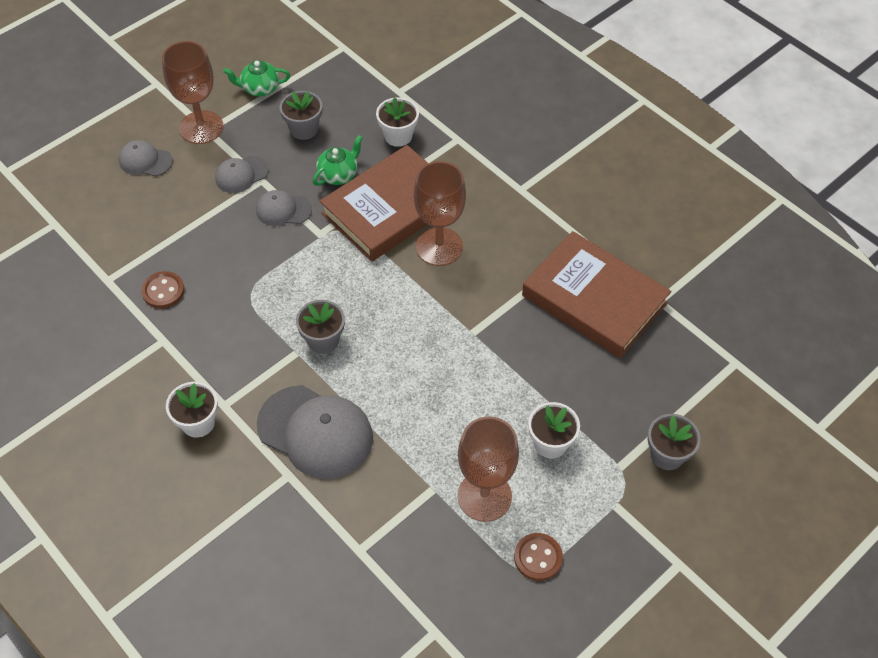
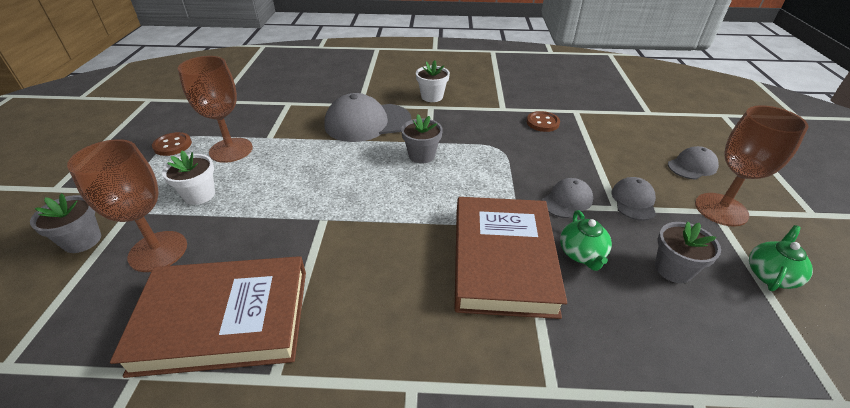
camera: 135 degrees right, 15 degrees down
white flower pot [376,97,419,147] -> none
brown goblet [414,161,466,266] -> brown goblet moved to [67,139,187,272]

